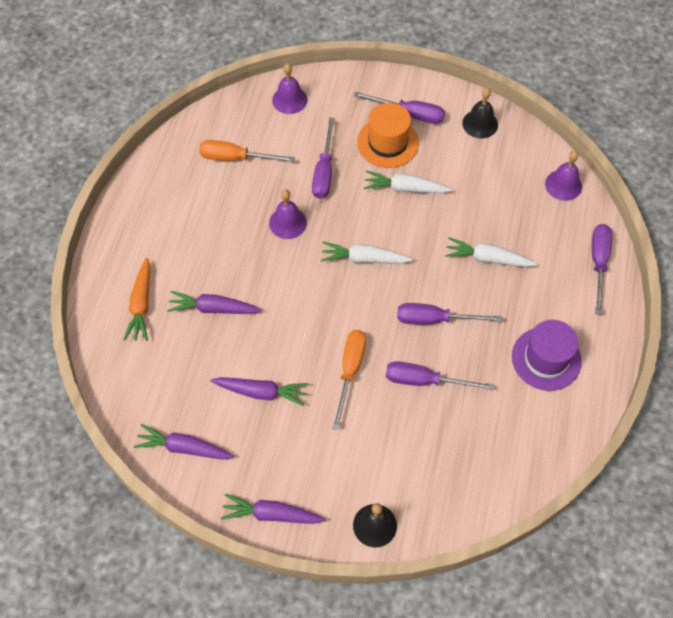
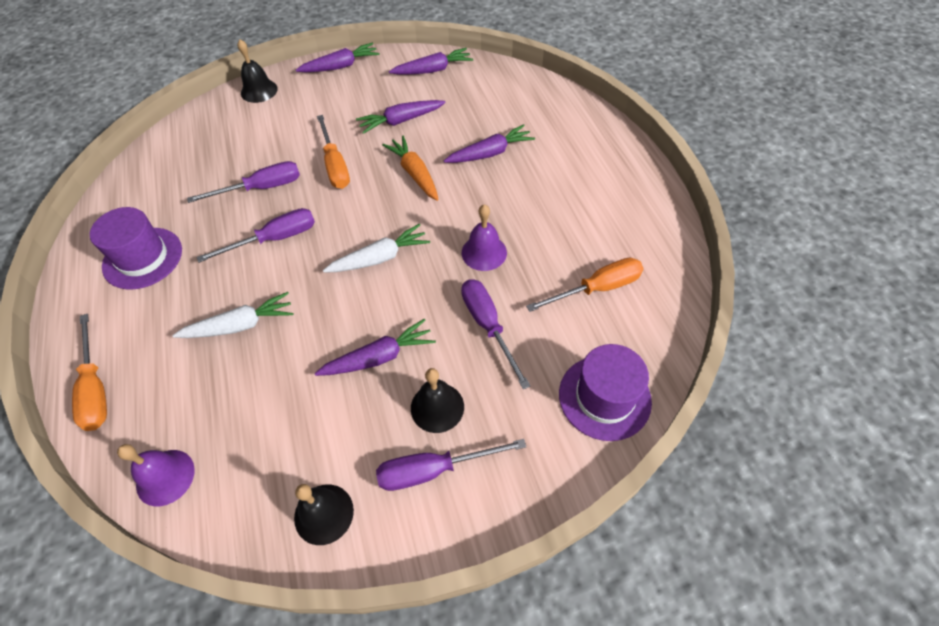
camera: 150 degrees right, 5 degrees down
orange carrot [123,258,150,341] -> orange carrot moved to [382,136,439,201]
purple bell [272,63,308,114] -> purple hat [559,344,652,441]
orange hat [357,103,419,168] -> black bell [411,368,464,433]
white carrot [364,170,452,193] -> purple carrot [315,319,436,376]
purple screwdriver [592,224,612,315] -> orange screwdriver [72,314,107,431]

